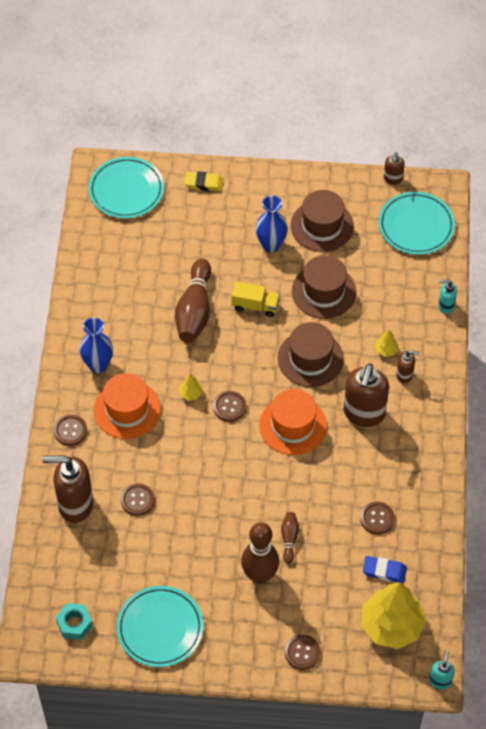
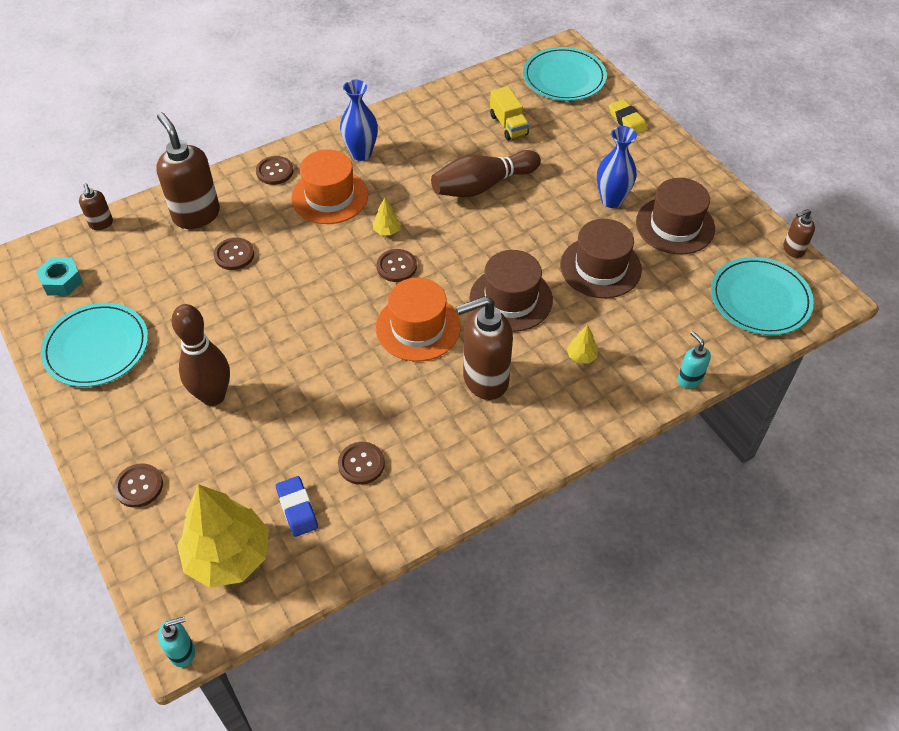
camera: 55 degrees right, 5 degrees down
yellow truck [231,281,280,317] -> yellow truck moved to [490,86,529,140]
brown bowling pin [281,512,299,564] -> none
brown soap dispenser [397,350,420,383] -> brown soap dispenser moved to [79,183,113,230]

